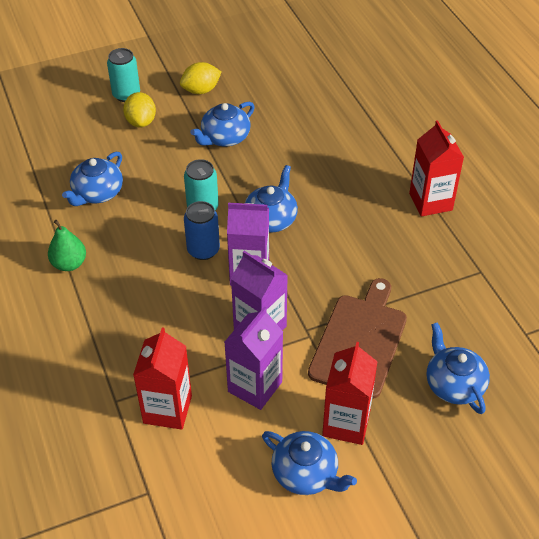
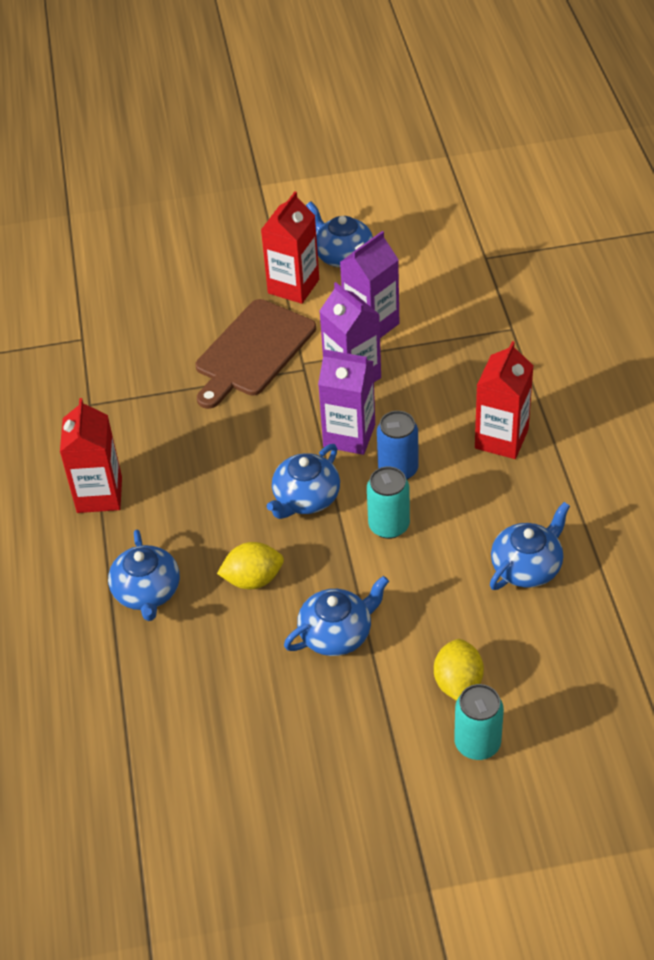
camera: 165 degrees left, 0 degrees up
green pear [48,220,86,271] -> none
red carton [133,327,192,430] -> red carton moved to [475,341,533,459]
yellow lemon [180,62,221,94] -> yellow lemon moved to [217,542,284,589]
blue teapot [427,322,490,414] -> blue teapot moved to [108,530,180,621]

